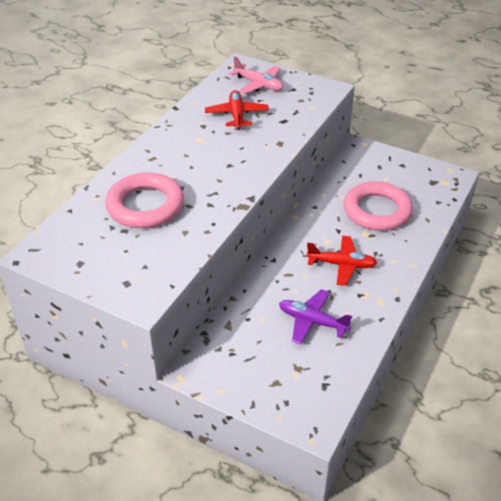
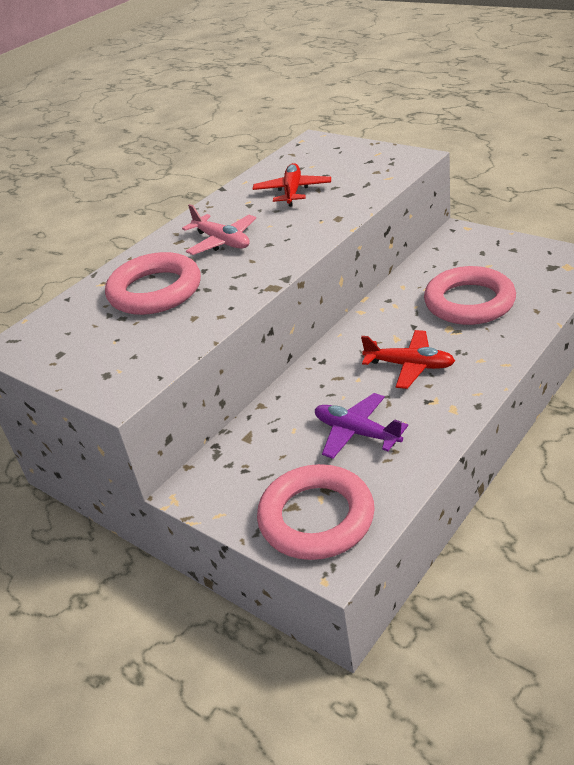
camera: 15 degrees right, 5 degrees down
pink plane [229,56,283,94] -> pink plane moved to [182,204,256,255]
none -> pink ring [257,464,375,560]

